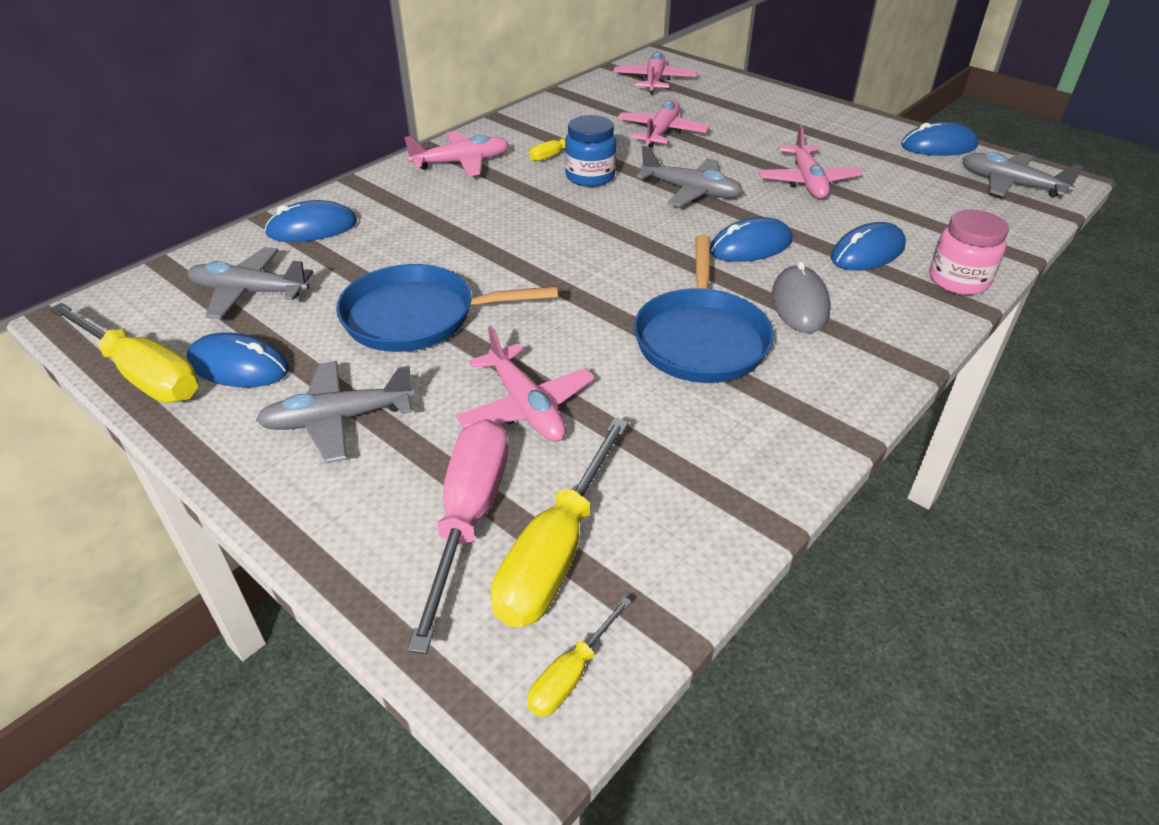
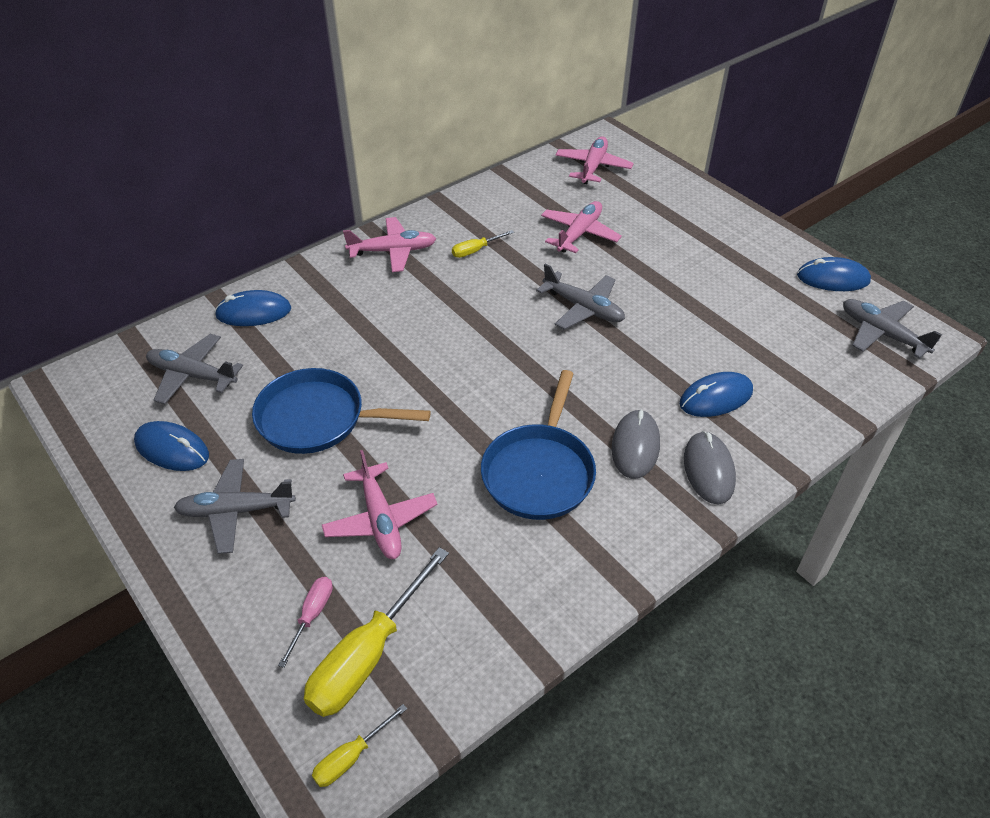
camera: 10 degrees right, 5 degrees up
yellow screwdriver [50,303,199,403] -> none
pink screwdriver [407,419,508,654] -> pink screwdriver [278,577,333,668], size x0.49
blue jar [565,115,616,187] -> none
blue mouse [710,217,792,262] -> none
pink plane [758,124,863,199] -> none
pink jar [930,210,1009,295] -> none
none -> grey mouse [684,431,736,505]

